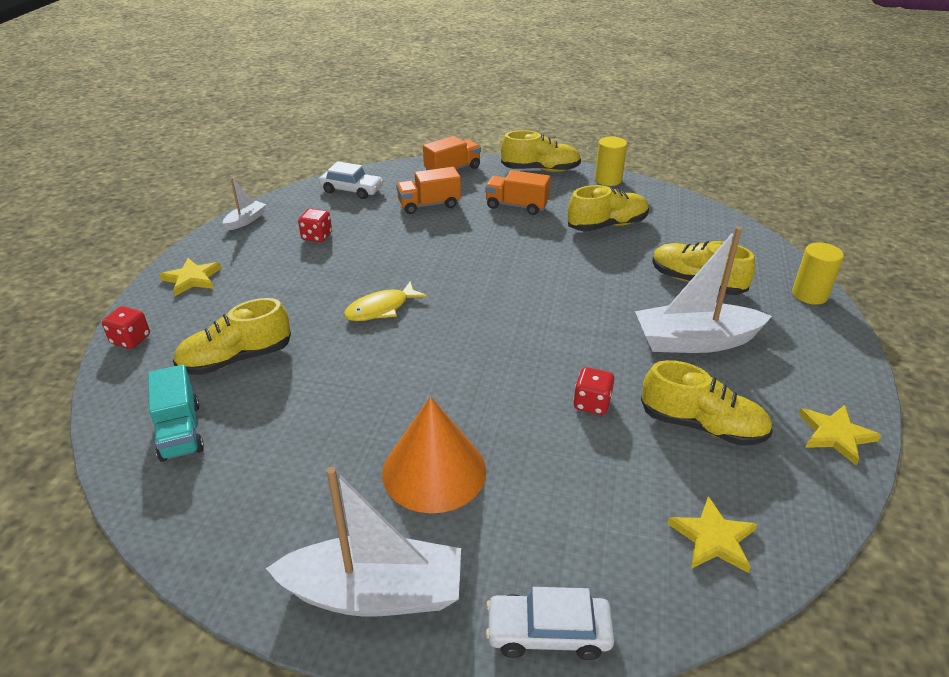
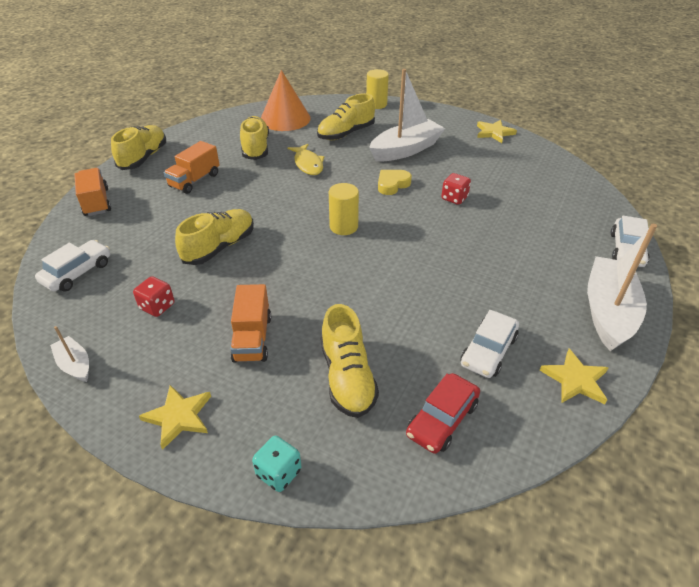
camera: 75 degrees left, 5 degrees up
red dice [102,306,150,349] -> turquoise dice [252,436,301,492]
turquoise truck [148,364,204,462] -> red car [406,373,480,454]
yellow fish [344,282,427,321] -> yellow fish moved to [288,144,324,175]
orange cone [382,397,486,513] -> orange cone moved to [261,70,311,131]
orange truck [396,167,461,214] -> orange truck moved to [230,284,271,362]
yellow cylinder [595,136,627,186] -> yellow cylinder moved to [329,183,359,235]
white boat [635,227,772,353] -> white boat turned 135 degrees counterclockwise [369,69,445,161]
yellow shoe [641,360,773,446] -> yellow shoe moved to [175,209,254,265]
yellow star [668,496,757,573] -> yellow star moved to [539,349,608,404]
none -> yellow heart [378,170,412,195]
none -> white car [461,310,519,378]

